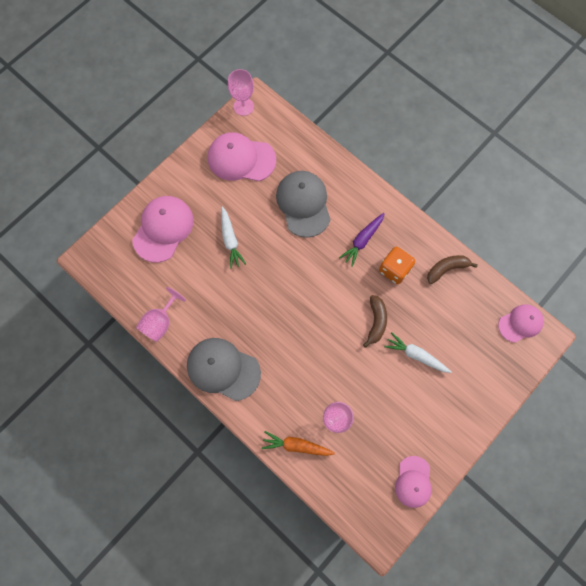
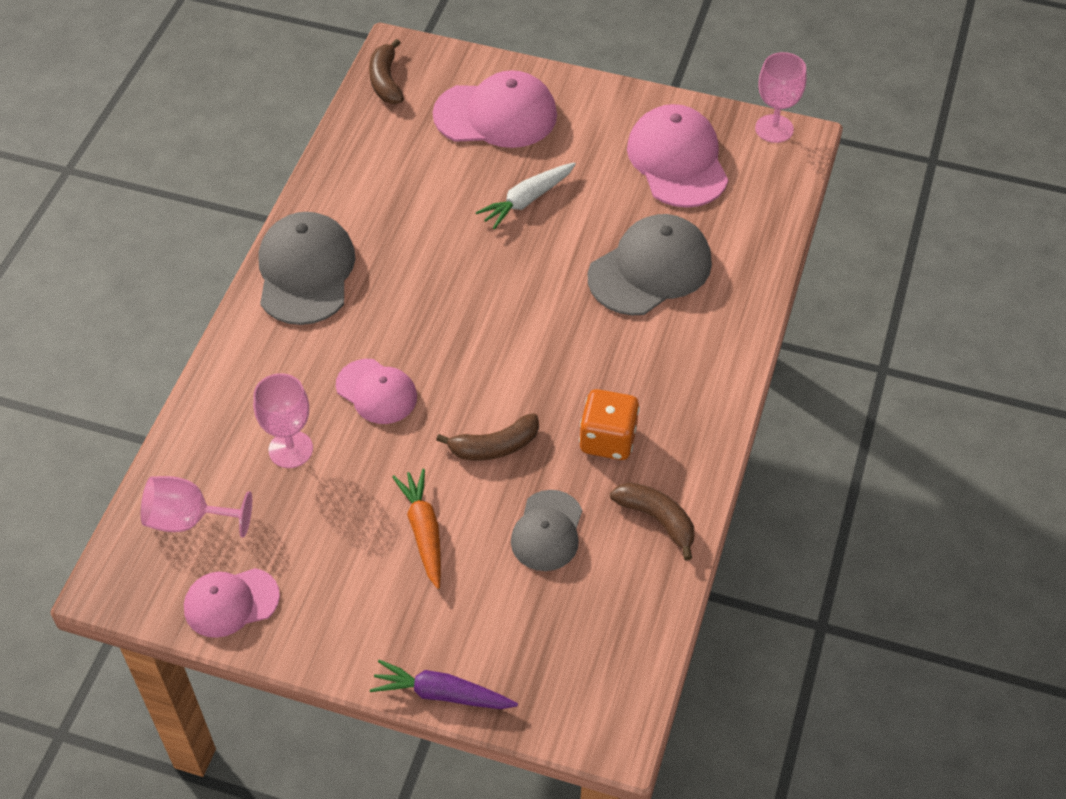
camera: 65 degrees right, 20 degrees down
pink goblet [136,287,186,342] -> pink goblet moved to [141,476,252,538]
orange carrot [261,431,335,456] -> orange carrot moved to [392,469,441,589]
purple carrot [339,213,385,267] -> purple carrot moved to [370,660,518,709]
white carrot [384,332,452,373] -> none
pink cap [498,304,544,343] -> pink cap moved to [336,359,417,424]
none -> brown banana [369,39,404,104]
none -> grey cap [511,490,582,571]

